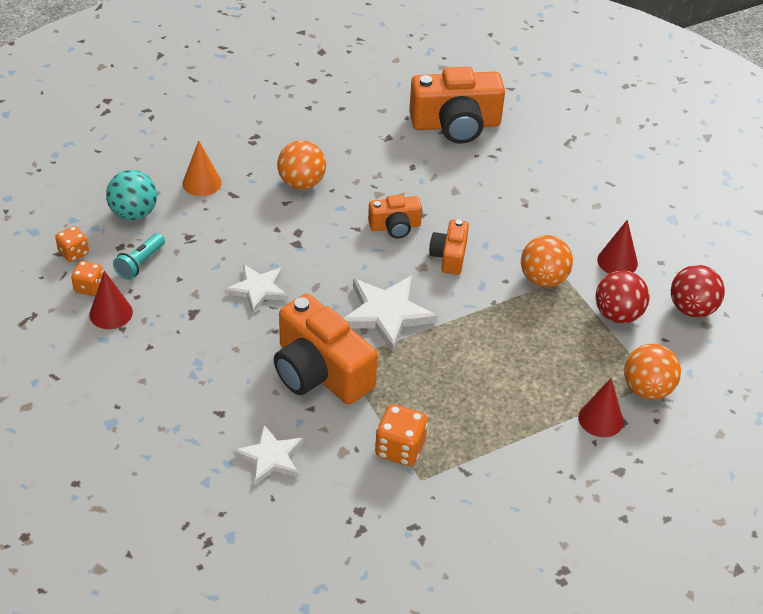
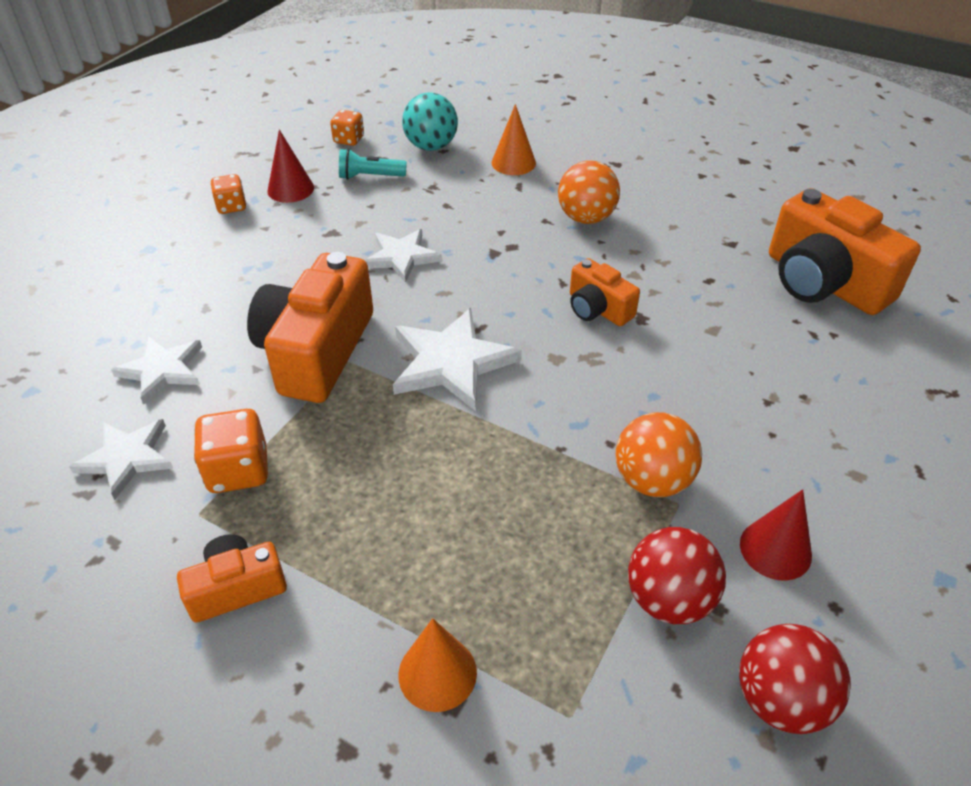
camera: 60 degrees right, 0 degrees up
orange dice [71,261,103,296] -> orange dice moved to [211,174,246,214]
orange camera [429,220,469,275] -> orange camera moved to [177,534,287,622]
red cone [578,378,624,437] -> orange cone [398,618,477,712]
orange ball [624,344,681,399] -> none
none -> white star [69,419,173,500]

